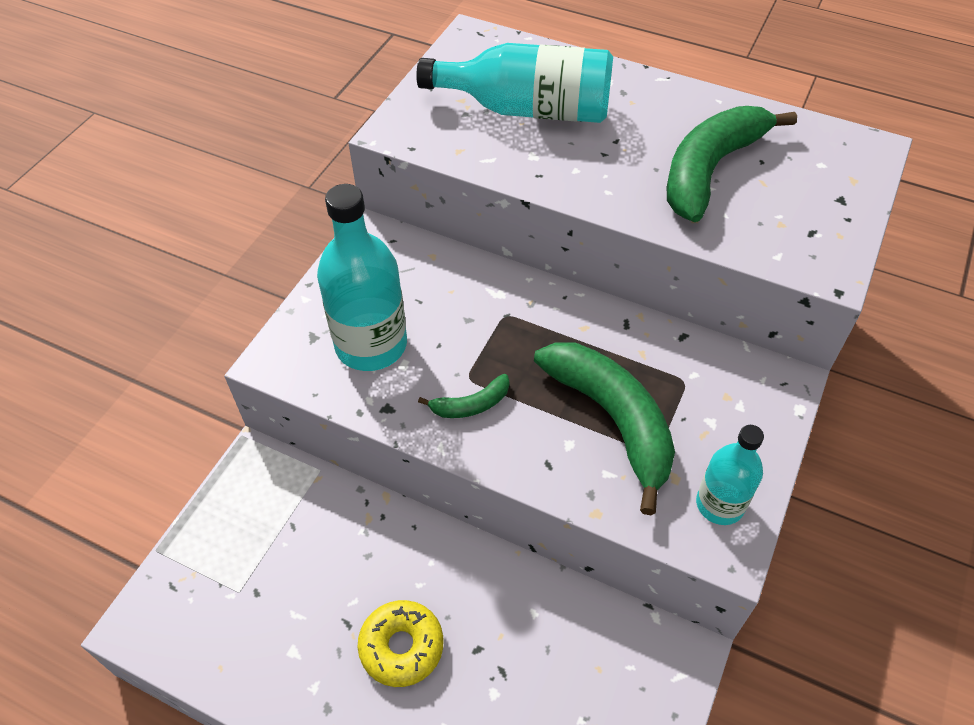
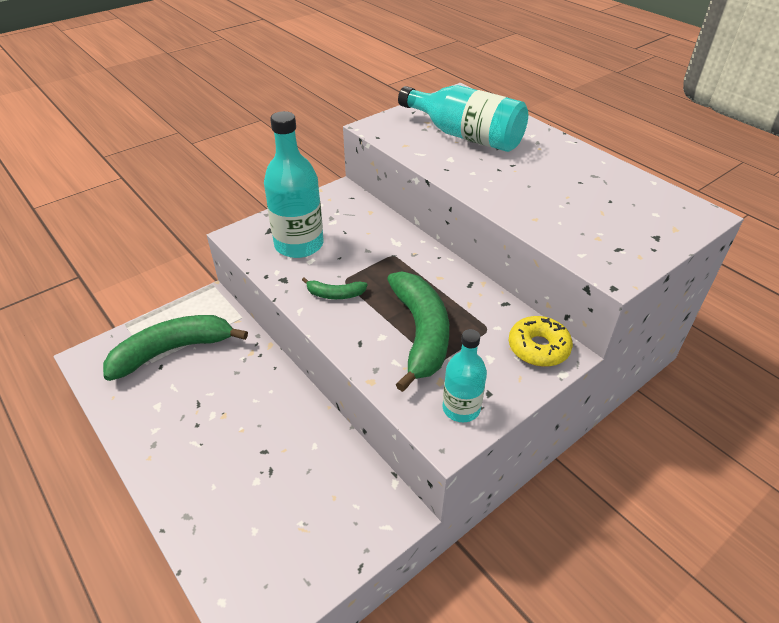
camera: 25 degrees right, 10 degrees down
yellow donut [358,600,443,687] -> yellow donut moved to [509,316,573,367]
green banana [667,106,797,222] -> green banana moved to [103,315,248,381]

